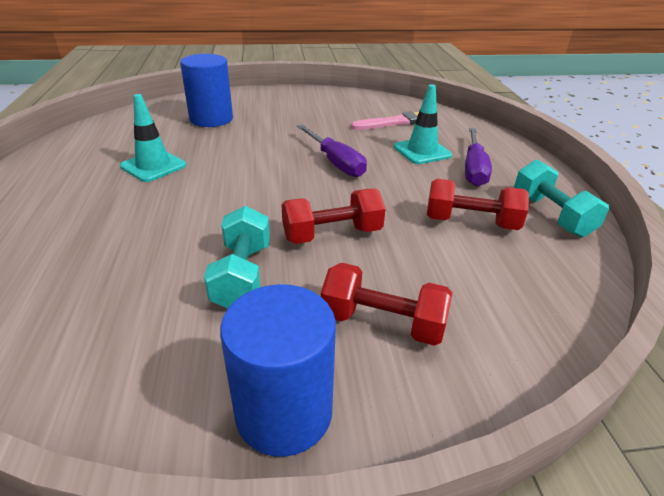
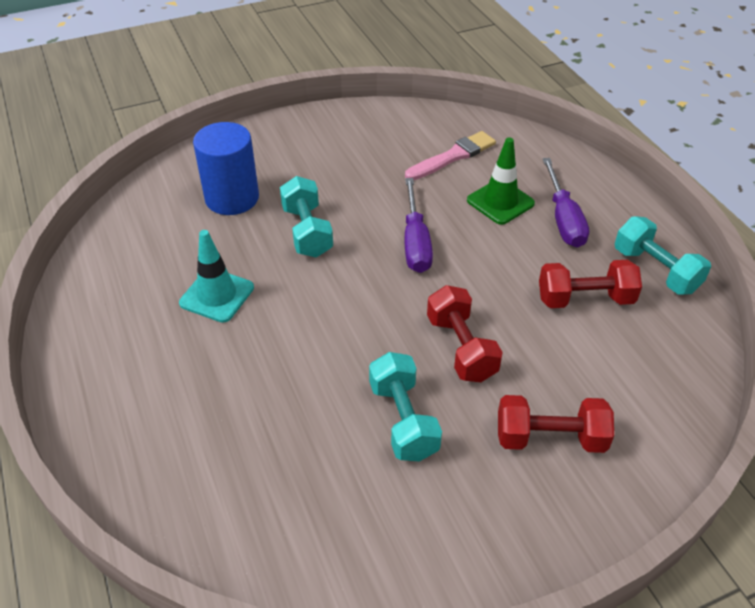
camera: 15 degrees left, 10 degrees up
blue cylinder [220,284,336,457] -> none
red dumbbell [281,188,385,244] -> red dumbbell turned 75 degrees counterclockwise [427,285,503,382]
purple screwdriver [297,124,367,177] -> purple screwdriver turned 45 degrees clockwise [405,178,433,273]
turquoise traffic cone [394,84,452,164] -> green traffic cone [467,137,535,225]
none -> turquoise dumbbell [280,176,333,258]

